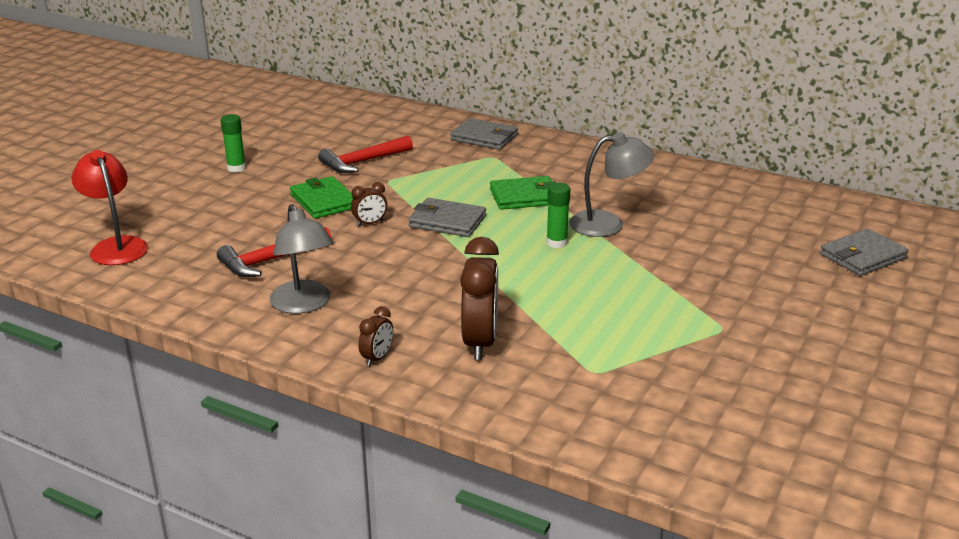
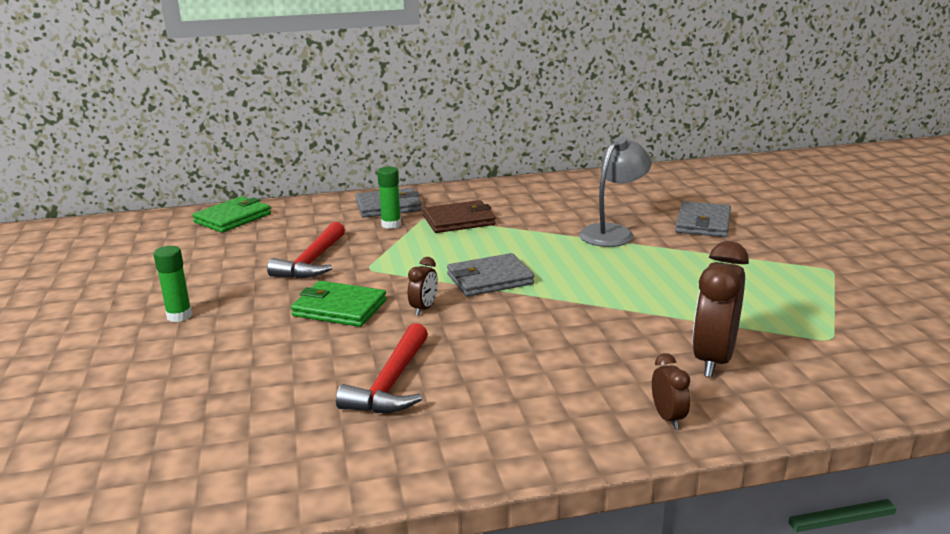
camera: 40 degrees left, 5 degrees down
red lamp [71,150,148,265] -> none
grey lamp [270,204,333,314] -> none
brown clock [460,237,499,360] -> brown clock turned 120 degrees counterclockwise [692,241,749,377]
green wallet [490,176,556,210] -> green wallet moved to [192,196,271,233]
green glue stick [546,183,570,248] -> green glue stick moved to [377,166,401,229]
grey wallet [820,229,909,276] -> grey wallet moved to [675,201,731,237]
none -> brown wallet [423,200,495,233]

